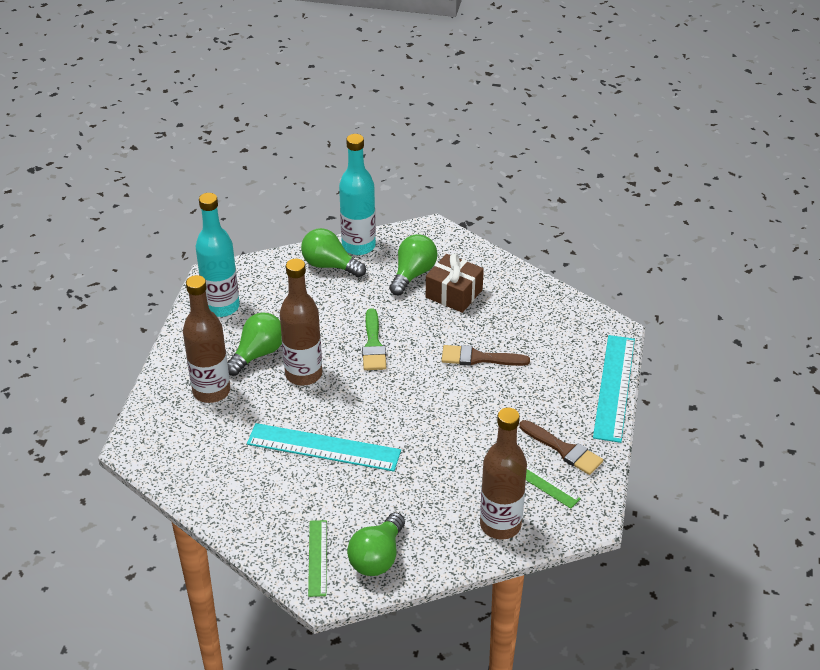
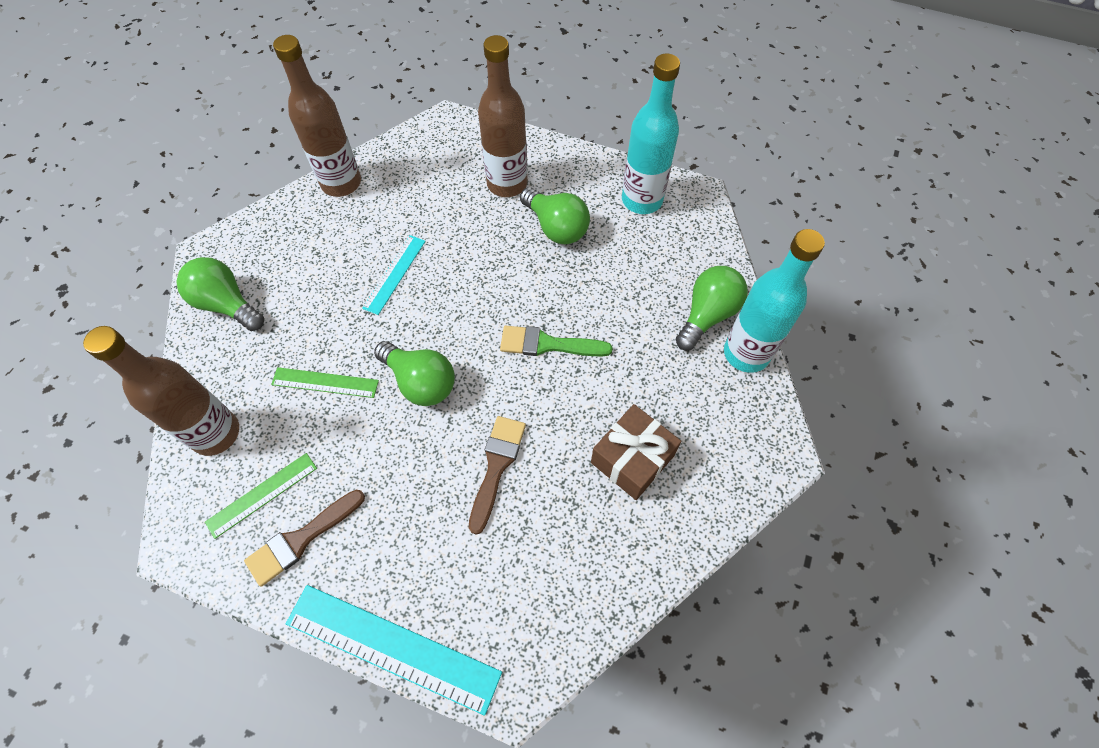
camera: 100 degrees right, 20 degrees up
turquoise ruler [247,423,401,471] -> turquoise ruler [362,235,426,315], size x0.57
brown bottle [280,259,322,386] -> brown bottle moved to [273,35,361,197]
green ruler [308,520,327,597] -> green ruler moved to [271,367,379,398]
green light bulb [389,234,437,295] -> green light bulb moved to [374,341,455,406]

